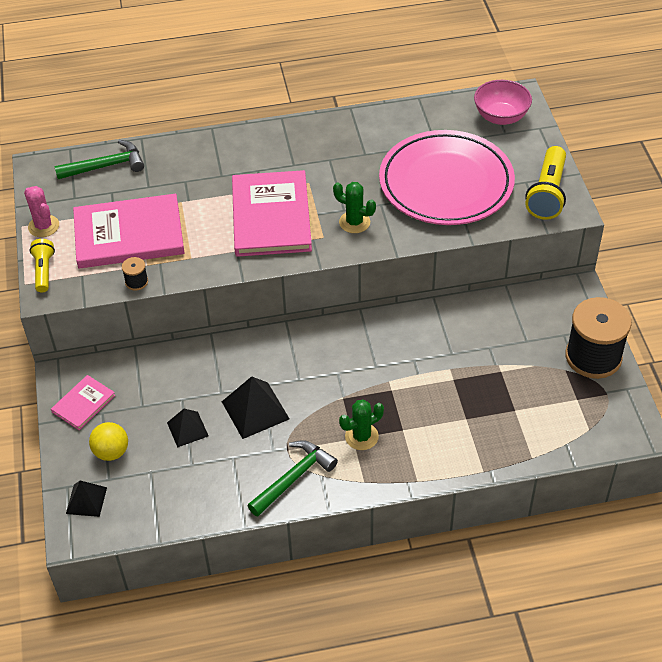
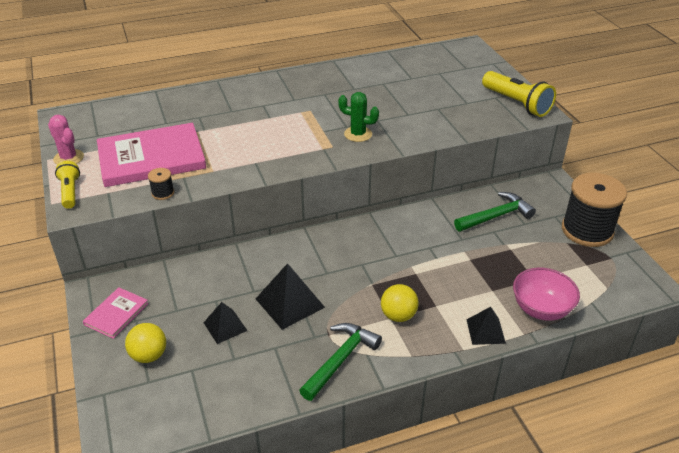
camera: 10 degrees left, 10 degrees down
green hammer [54,140,144,179] -> green hammer moved to [454,192,536,232]
black pyramid [66,481,107,517] -> black pyramid moved to [466,307,506,345]
pink book [232,170,312,257] -> none
green cactus [339,399,384,450] -> yellow ball [381,284,419,322]
pink plate [379,130,515,225] -> none
pink bowl [474,80,532,125] -> pink bowl moved to [513,268,580,321]
yellow flashlight [525,146,566,220] -> yellow flashlight turned 45 degrees counterclockwise [482,71,556,117]

